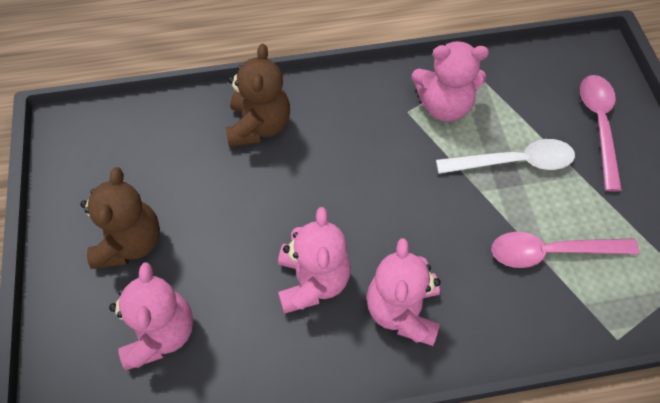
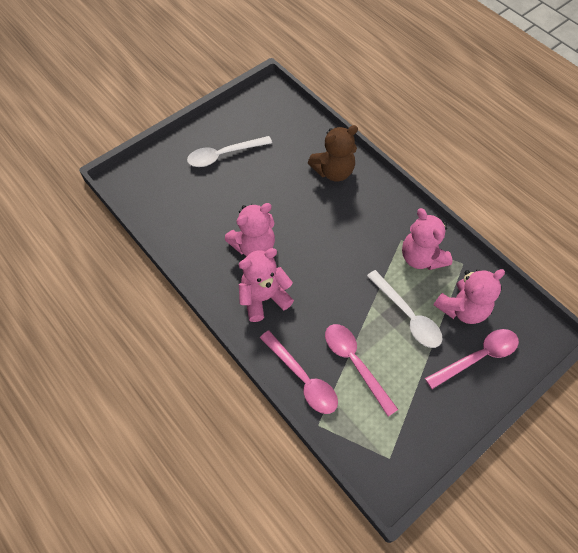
camera: 60 degrees right, 0 degrees up
brown teddy bear [80,167,160,269] -> white spoon [187,136,272,167]
pink teddy bear [109,262,193,371] -> pink teddy bear moved to [434,269,505,324]
none -> pink spoon [260,330,338,414]

